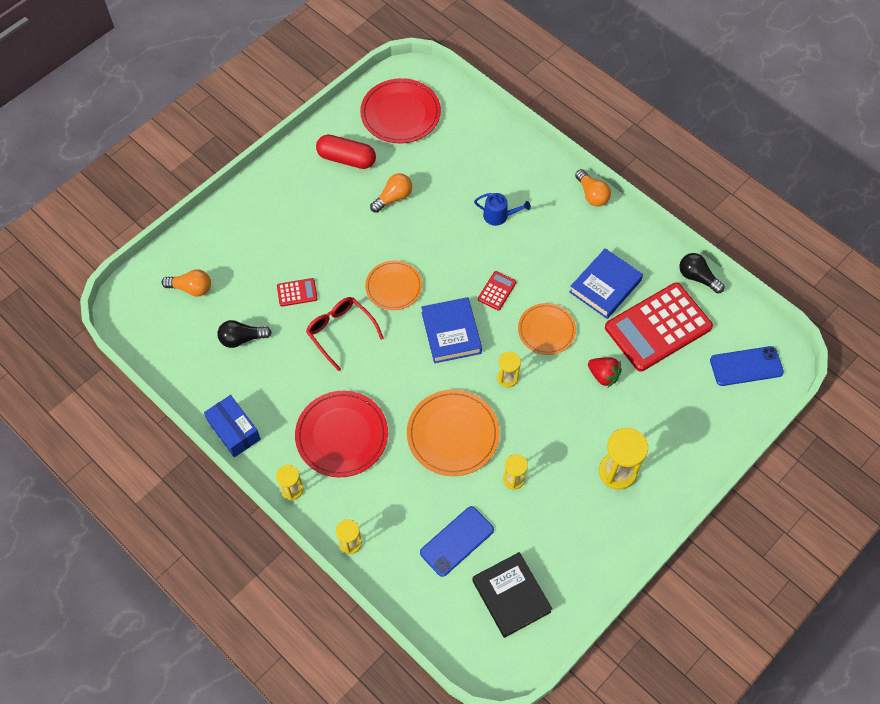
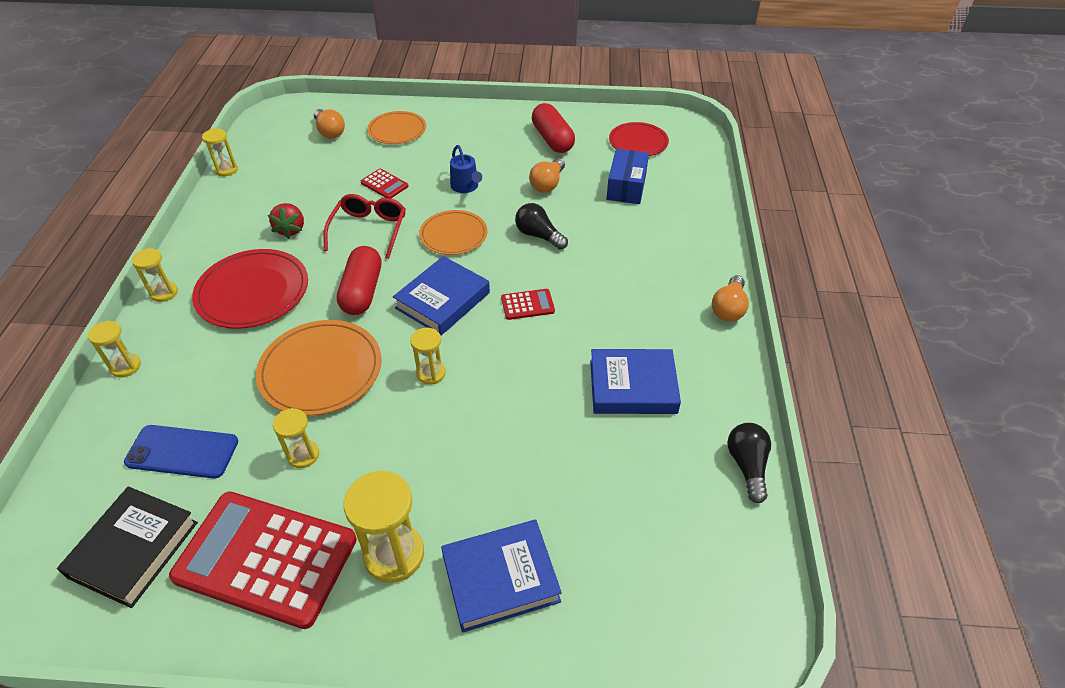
camera: 50 degrees right, 15 degrees down
blue box [204,395,261,457] -> blue box moved to [607,149,649,204]
black light bulb [217,320,272,348] -> black light bulb moved to [515,203,568,250]
red plate [360,78,441,143] -> red plate [609,122,669,156], size x0.65
orange light bulb [370,173,412,213] -> orange light bulb turned 105 degrees clockwise [529,158,565,193]
blue watering can [474,193,531,226] -> blue watering can moved to [450,145,482,193]
orange plate [518,303,576,355] -> orange plate moved to [367,111,426,144]
red strawberry [588,357,622,388] -> red strawberry moved to [268,203,304,239]
red calculator [605,283,713,372] -> red calculator moved to [169,492,357,629]
blue phone [710,346,784,386] -> none
none -> yellow hourglass [202,129,238,176]
none -> red capsule [337,246,381,315]
none -> blue book [441,520,562,633]

